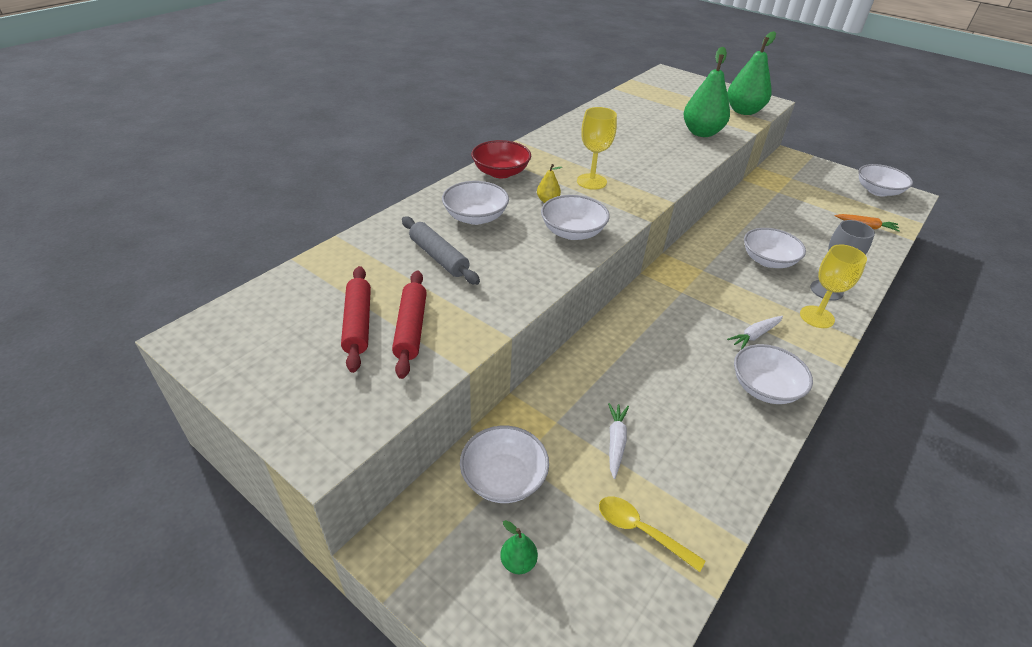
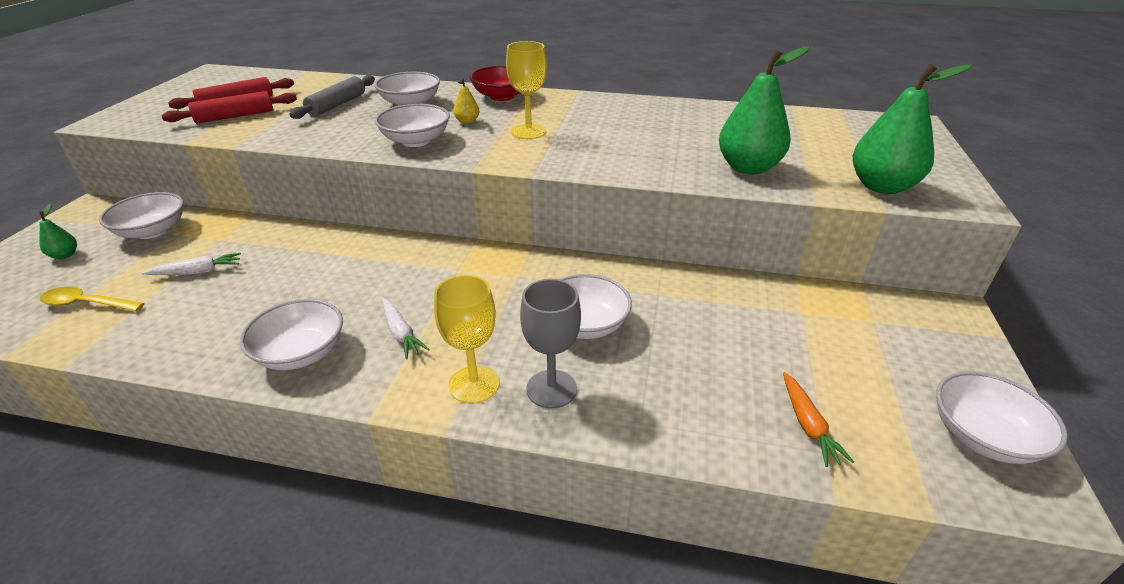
camera: 65 degrees right, 5 degrees down
yellow spoon [599,497,705,572] -> yellow spoon turned 90 degrees counterclockwise [40,286,145,312]
white carrot [727,316,783,350] -> white carrot turned 150 degrees counterclockwise [382,298,430,359]

